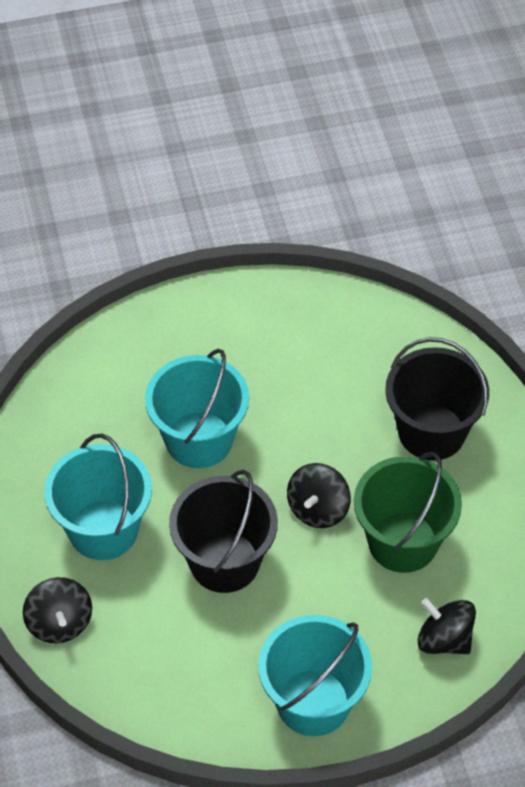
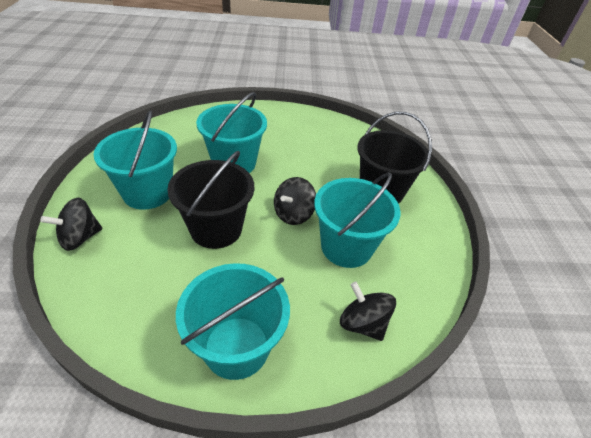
camera: 10 degrees right, 10 degrees down
black spinning top [23,577,92,643] -> black spinning top turned 60 degrees clockwise [41,198,103,251]
green bucket [354,452,462,573] -> turquoise bucket [314,172,401,268]

